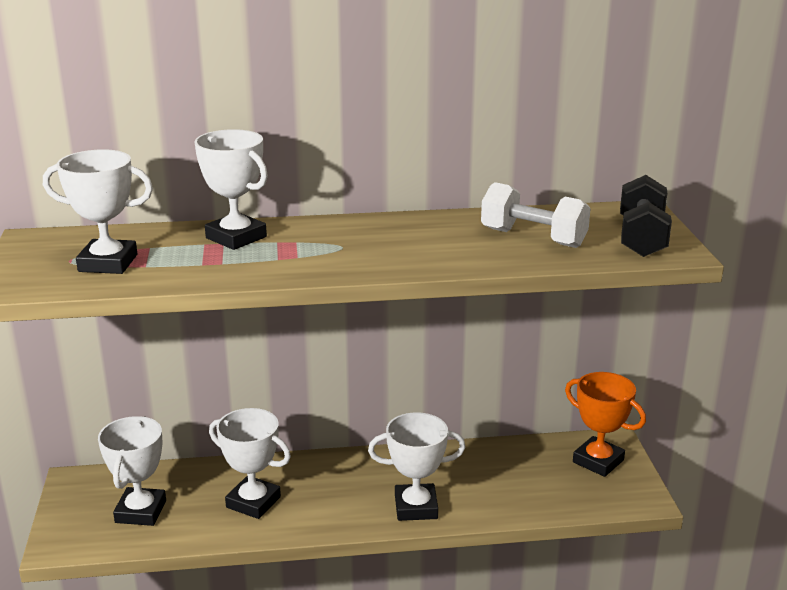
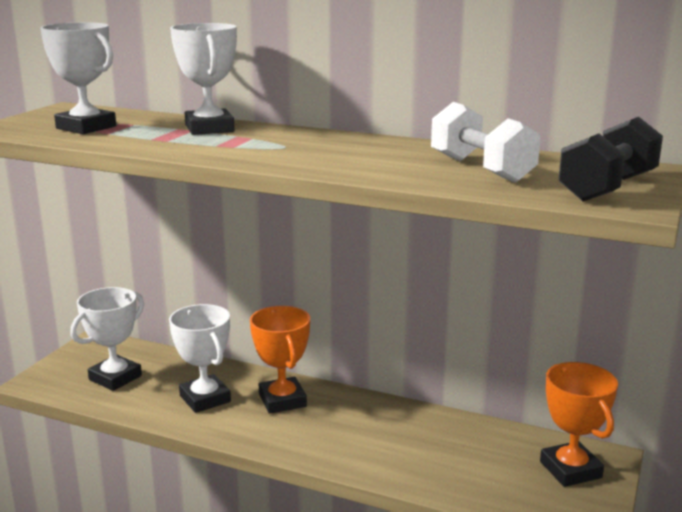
camera: 30 degrees right, 5 degrees down
white trophy [368,412,466,521] -> none
none -> orange trophy [250,306,310,414]

